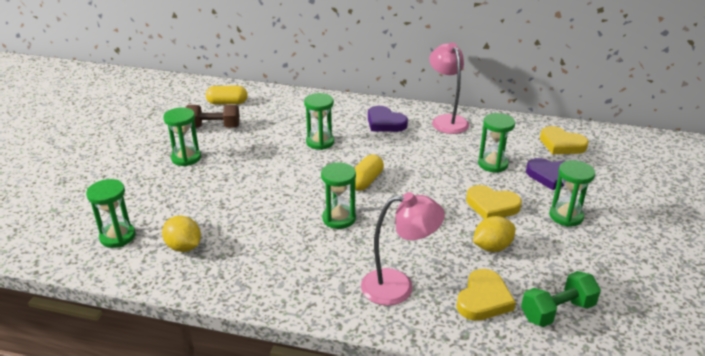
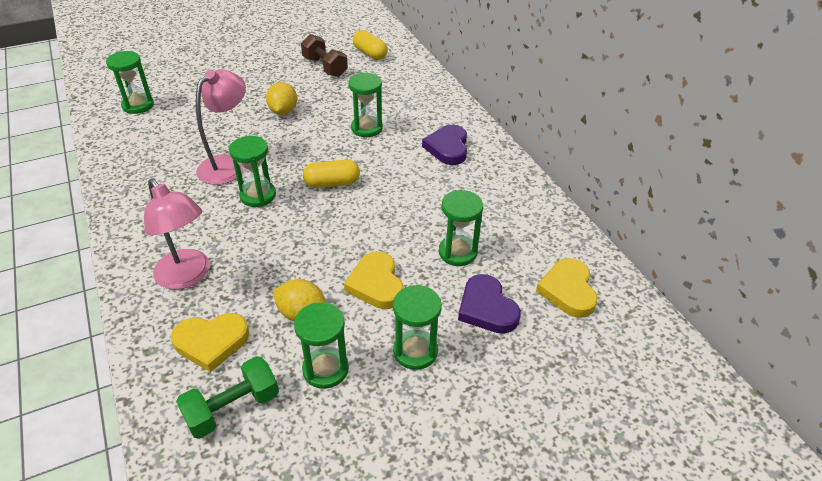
camera: 50 degrees right, 10 degrees up
yellow lemon [162,216,201,252] -> yellow lemon moved to [266,82,297,115]
green hourglass [163,107,201,166] -> green hourglass moved to [294,302,349,389]
pink lamp [429,42,469,134] -> pink lamp moved to [196,69,246,185]
green dumbbell [521,271,601,327] -> green dumbbell turned 60 degrees counterclockwise [176,356,279,439]

